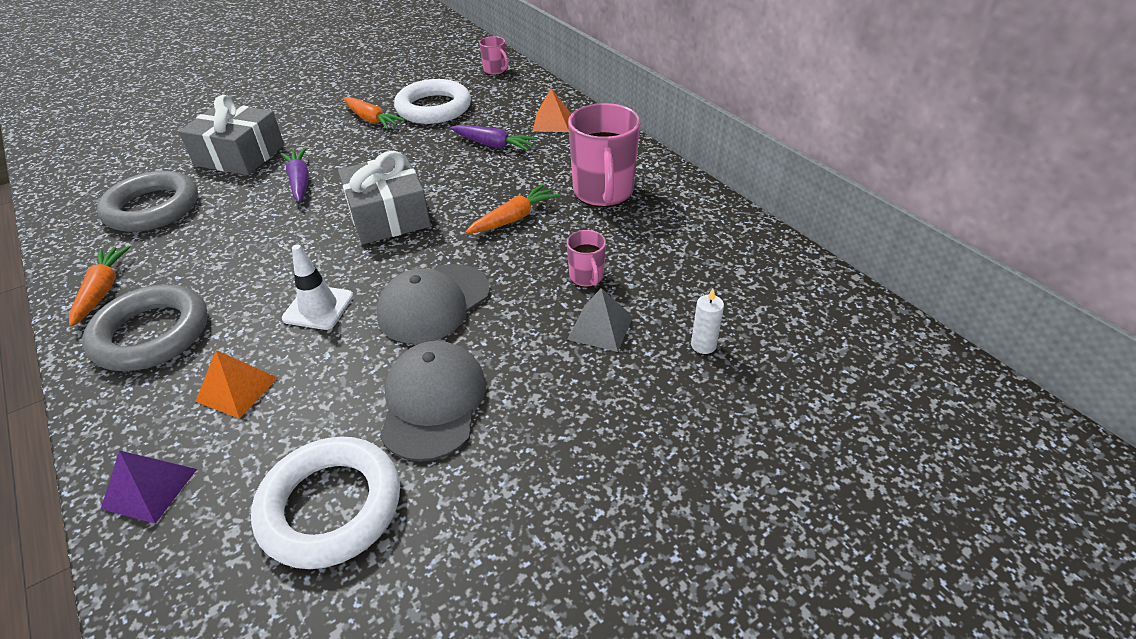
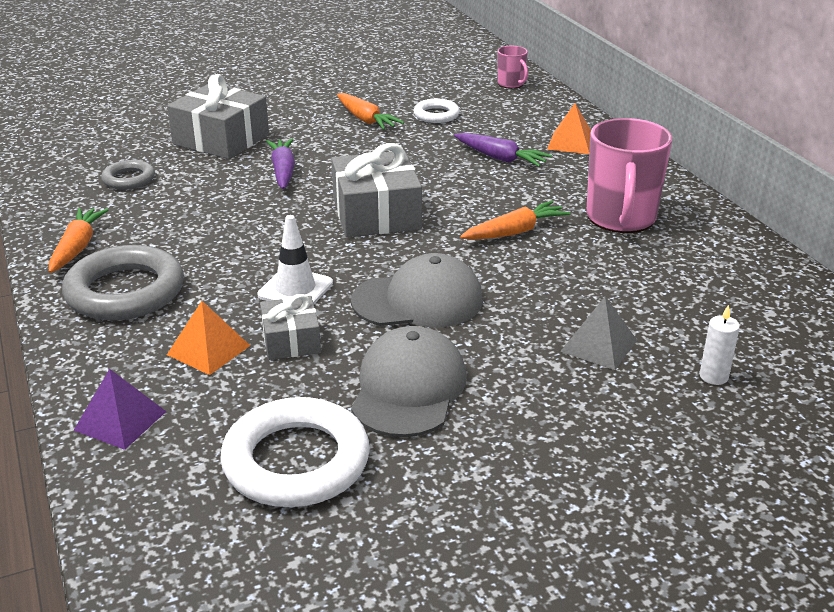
camera: 10 degrees right, 10 degrees down
grey ring [97,171,198,232] -> grey ring [101,160,155,190], size x0.53
grey cap [377,264,490,344] -> grey cap turned 150 degrees counterclockwise [351,253,483,327]
white ring [394,79,471,124] -> white ring [414,99,460,123], size x0.53
pink mug [567,230,606,287] -> none
none -> grey gift [260,294,321,360]

